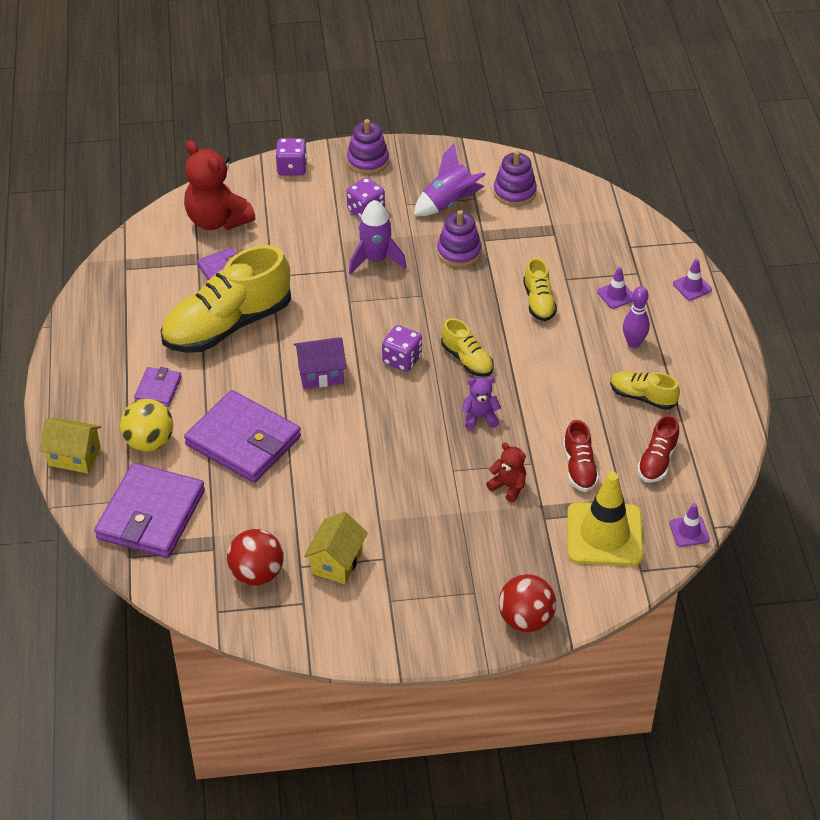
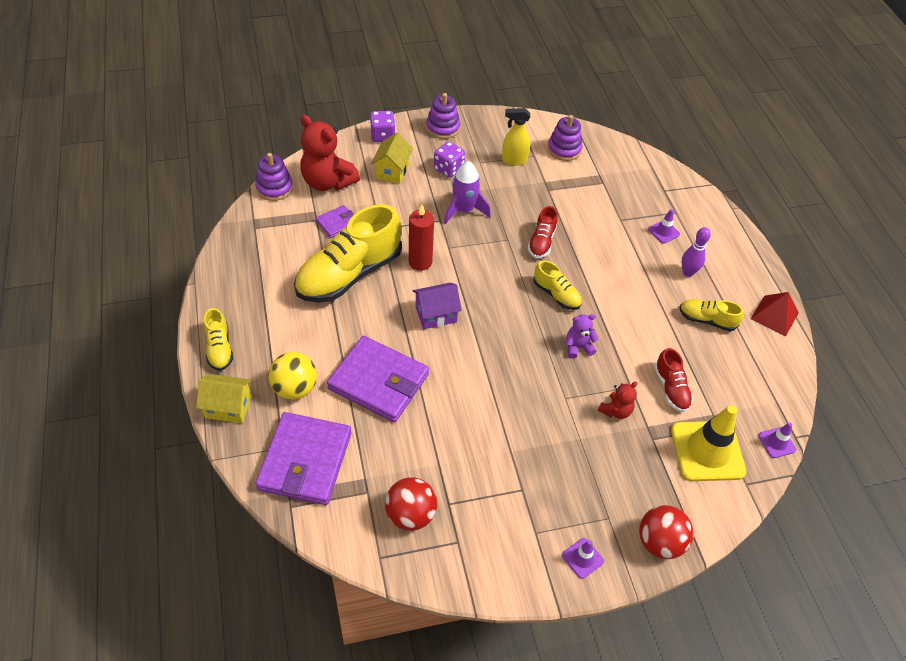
camera: 10 degrees left, 5 degrees up
purple wallet [134,367,182,407] -> none
yellow house [304,512,368,584] -> yellow house moved to [371,133,413,184]
purple dice [382,325,422,372] -> none
purple rocket [414,143,486,216] -> yellow spray bottle [502,108,530,166]
purple stacking toy [437,210,482,267] -> purple stacking toy moved to [255,153,293,201]
red teddy bear [486,443,526,502] -> red teddy bear turned 105 degrees clockwise [598,381,637,419]
yellow shoe [523,258,557,321] -> yellow shoe moved to [204,308,233,371]
red shoe [637,415,680,483] -> red shoe moved to [528,206,558,258]
purple traffic cone [673,259,712,301] -> purple traffic cone moved to [562,538,604,579]
none -> red candle [409,205,434,271]
none -> red pyramid [751,292,799,336]

